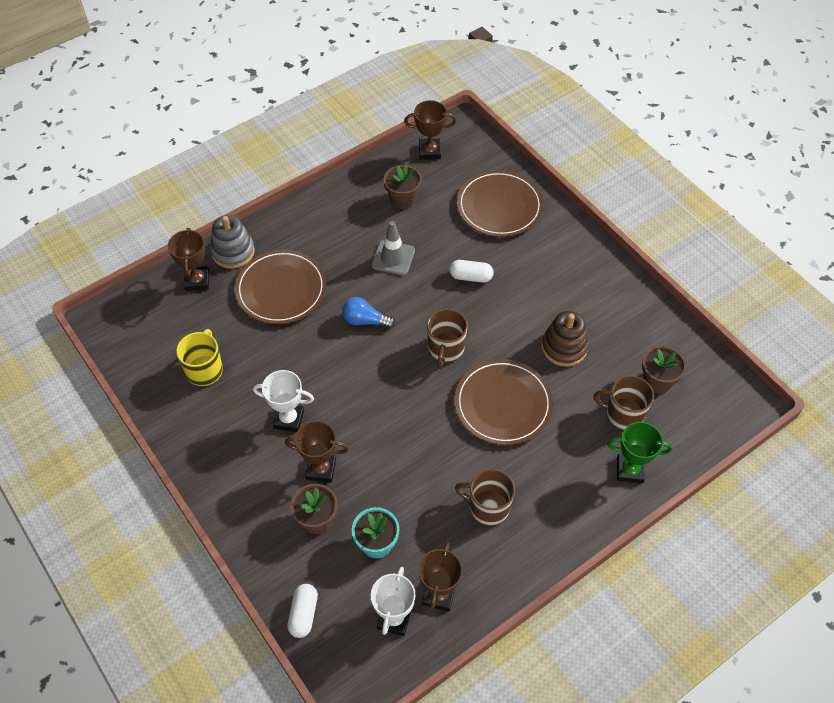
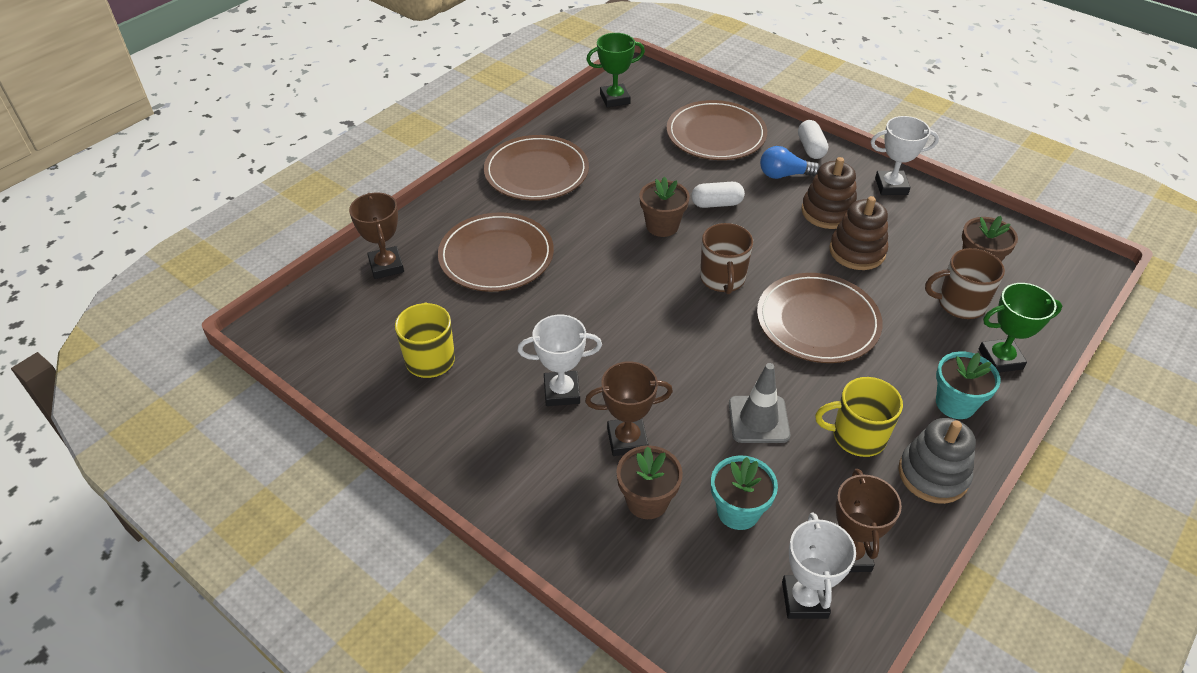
camera: 15 degrees left, 10 degrees down
grey stacking toy [210,215,255,269] -> grey stacking toy moved to [898,418,976,504]
white capsule [287,584,318,638] -> white capsule moved to [798,120,828,159]
blue light bulb [342,297,395,329] -> blue light bulb moved to [760,146,820,179]
grey traffic cone [371,221,415,276] -> grey traffic cone moved to [729,363,790,443]
brown flower pot [384,164,422,209] -> brown flower pot moved to [639,176,690,237]
brown trophy [404,100,456,159] -> green trophy [586,33,645,108]
brown mug [455,469,515,526] -> yellow mug [815,377,903,457]
none -> brown plate [484,135,589,201]
none -> brown stacking toy [801,157,857,229]
none -> white trophy [871,116,939,195]
none -> turquoise flower pot [936,351,1001,419]

